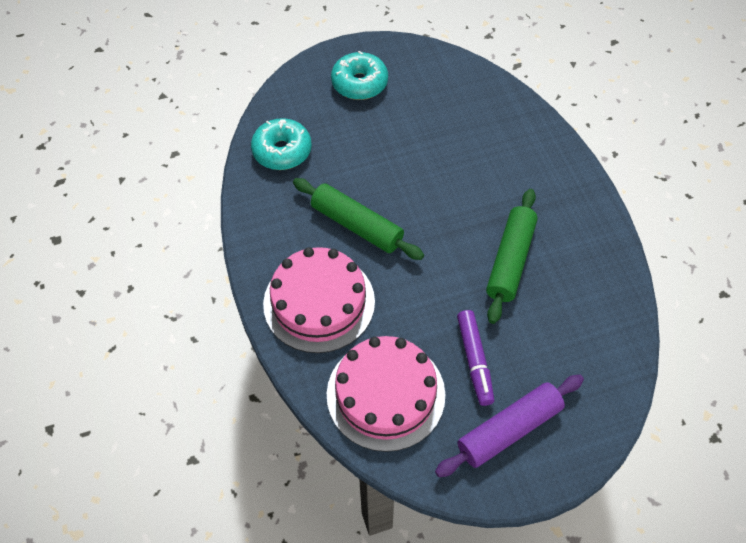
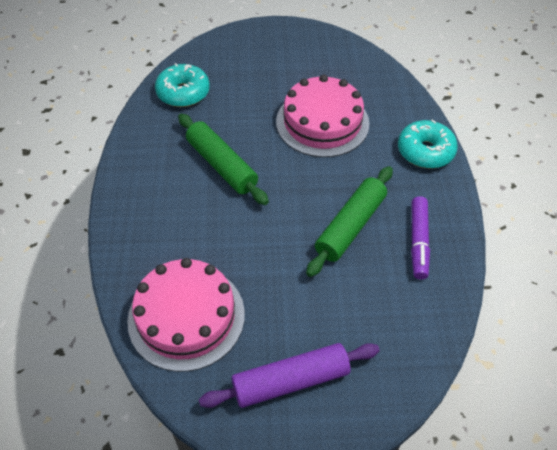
camera: 15 degrees right, 5 degrees down
pink cake [263,247,375,353] -> pink cake moved to [276,74,369,157]
turquoise donut [331,51,388,100] -> turquoise donut moved to [398,119,458,169]
purple marker [457,310,494,406] -> purple marker moved to [411,196,430,279]

